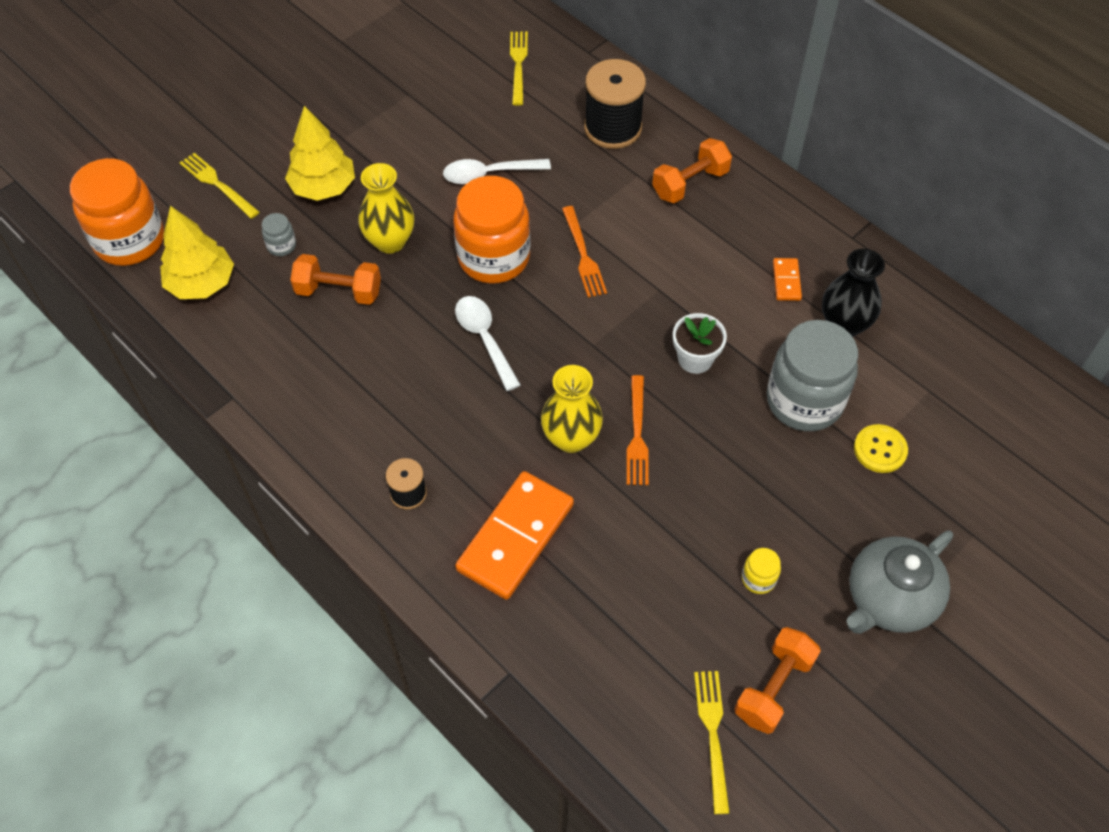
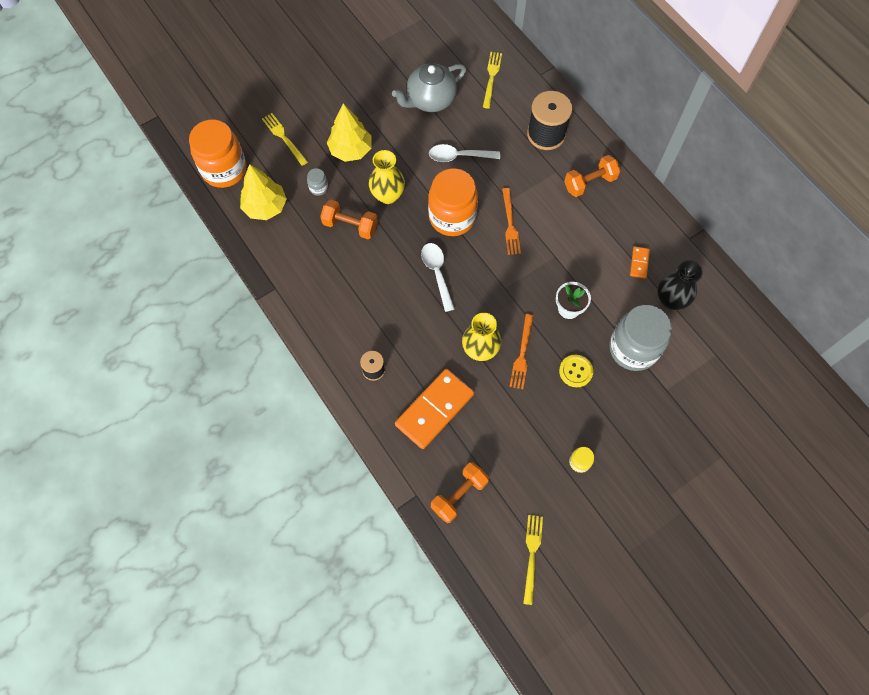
camera: 10 degrees right, 10 degrees up
orange dumbbell [735,627,821,734] -> orange dumbbell moved to [431,462,489,523]
grey teapot [847,530,953,634] -> grey teapot moved to [392,64,466,112]
yellow button [854,424,908,473] -> yellow button moved to [559,355,593,387]

